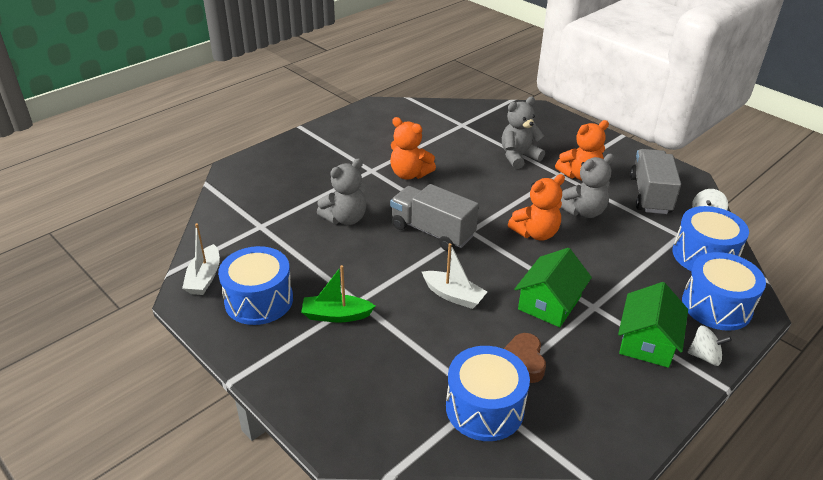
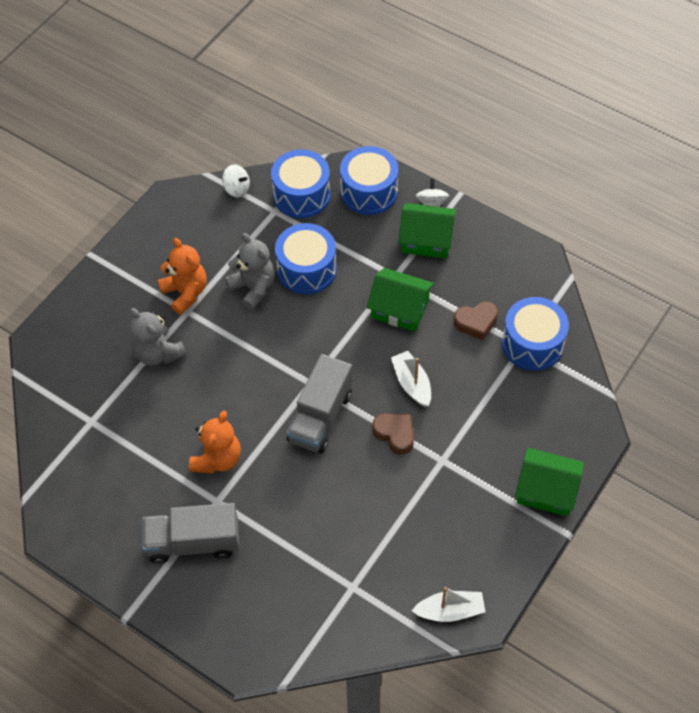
camera: 100 degrees left, 20 degrees up
blue drum [218,246,293,325] -> blue drum moved to [275,223,337,294]
green boat [301,265,375,323] -> none
grey teddy bear [317,159,366,225] -> none
white boat [422,243,487,309] -> white boat turned 45 degrees counterclockwise [391,351,431,407]
orange teddy bear [508,174,565,241] -> none
grey truck [630,149,681,214] -> grey truck moved to [142,503,239,564]
none -> brown heart [372,414,414,455]
none -> green house [515,448,584,516]

